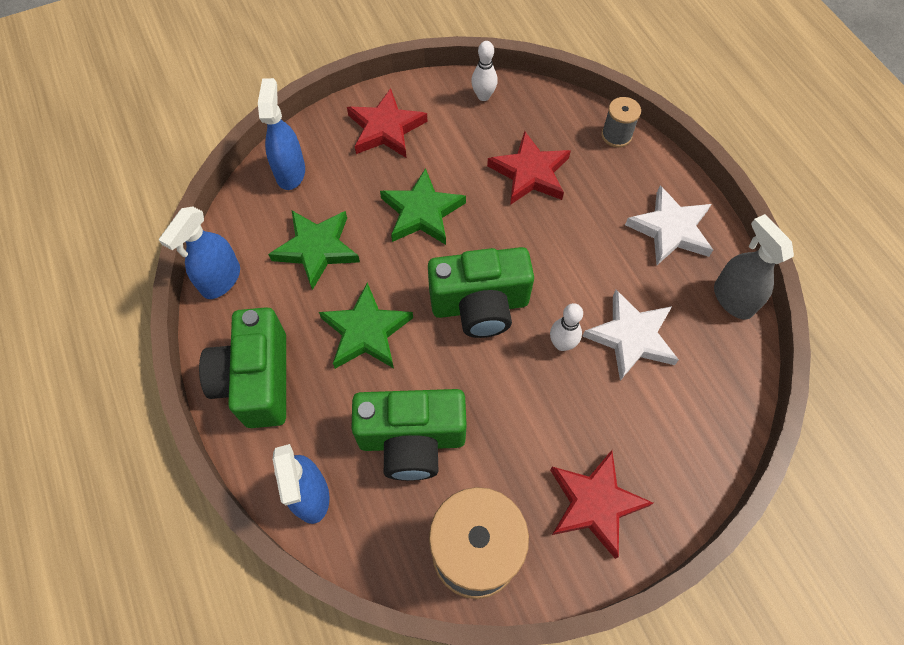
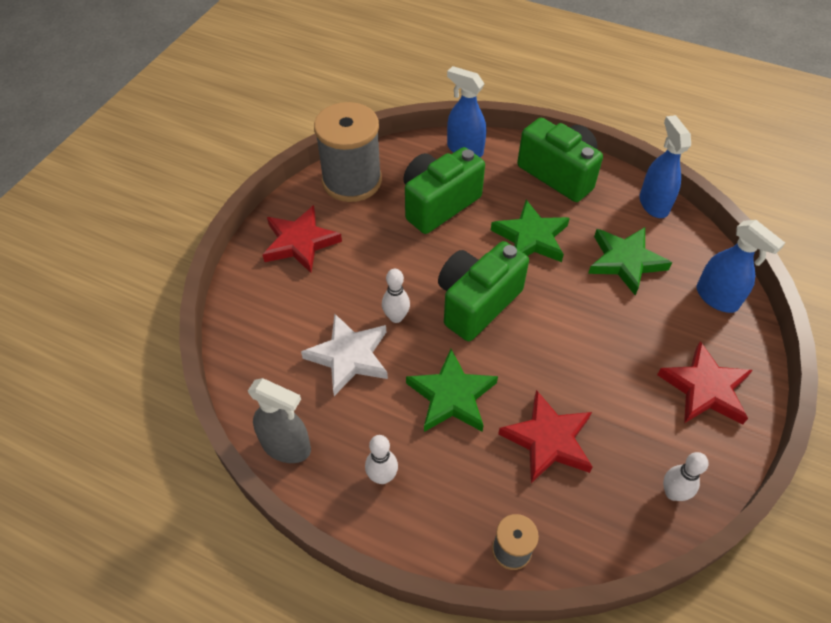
camera: 140 degrees right, 10 degrees down
green star [380,168,466,245] -> green star moved to [406,349,498,432]
white star [625,186,713,265] -> white bowling pin [365,435,398,484]

